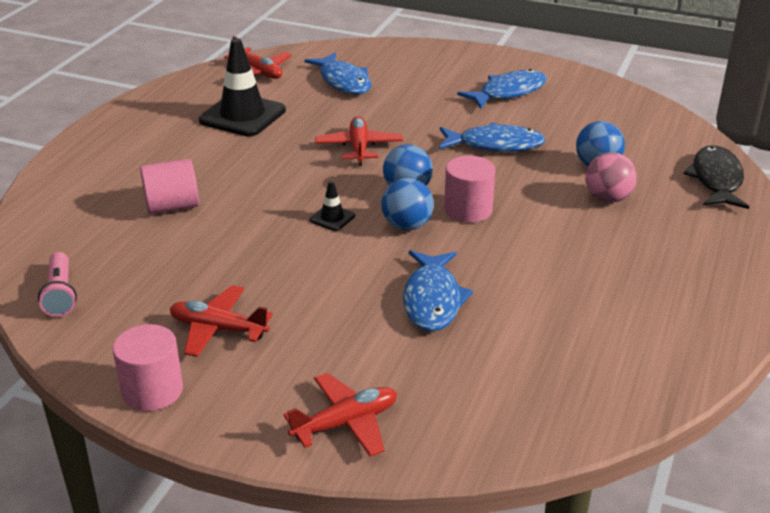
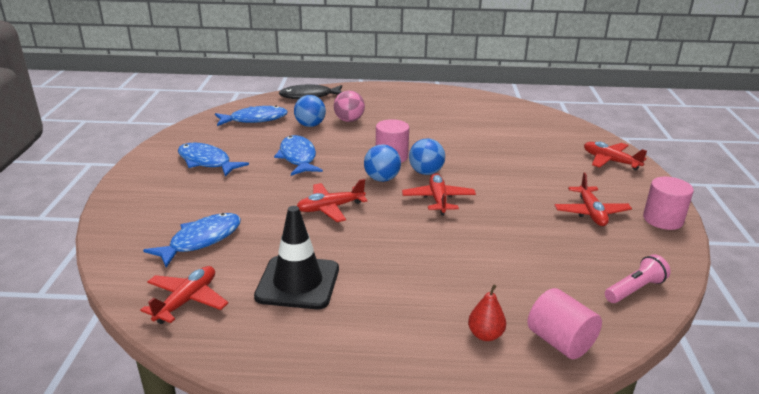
camera: 110 degrees left, 5 degrees down
pink cylinder [140,159,199,214] -> pink cylinder moved to [527,288,602,359]
black traffic cone [309,181,355,231] -> red plane [402,173,476,216]
blue fish [403,250,473,332] -> blue fish moved to [215,106,288,126]
none -> red pear [468,285,506,341]

